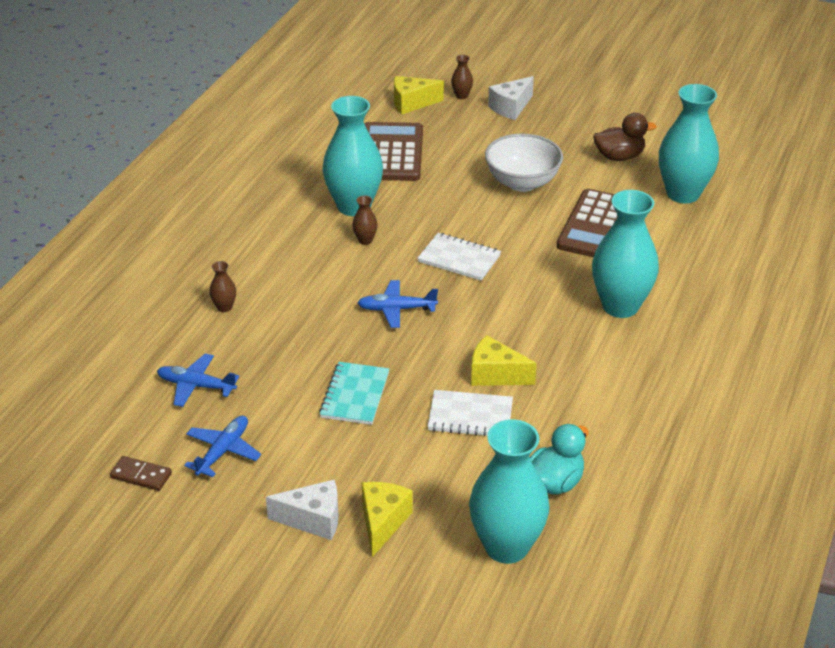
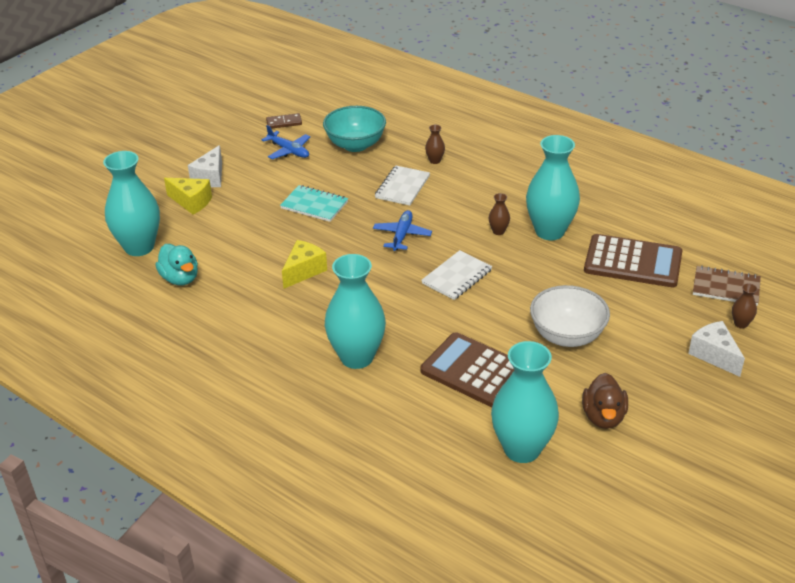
camera: 105 degrees right, 0 degrees up
brown domino [110,456,172,491] -> brown domino turned 45 degrees clockwise [266,113,302,129]
blue plane [157,354,239,407] -> turquoise bowl [323,106,386,152]
yellow cheese [394,76,444,115] -> brown notebook [693,266,761,306]
white notebook [428,390,513,436] -> white notebook moved to [375,166,430,206]

